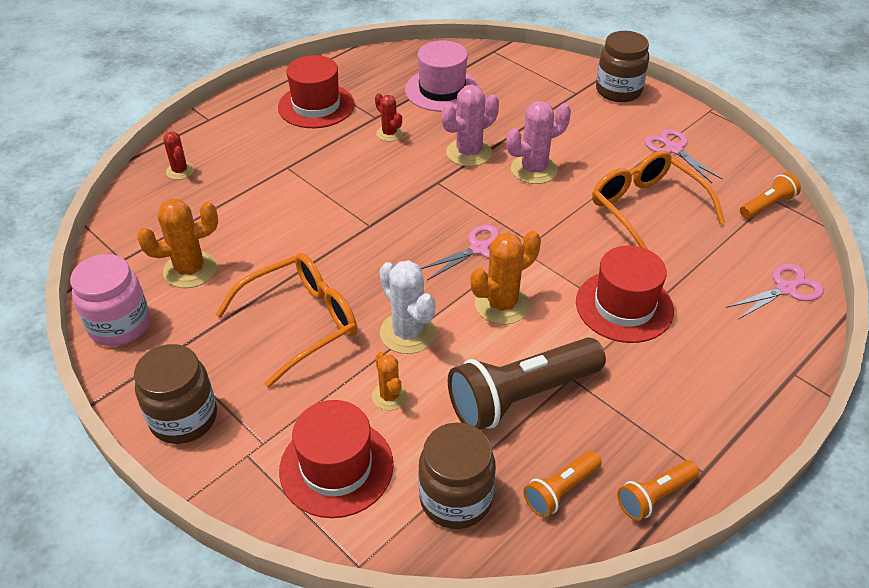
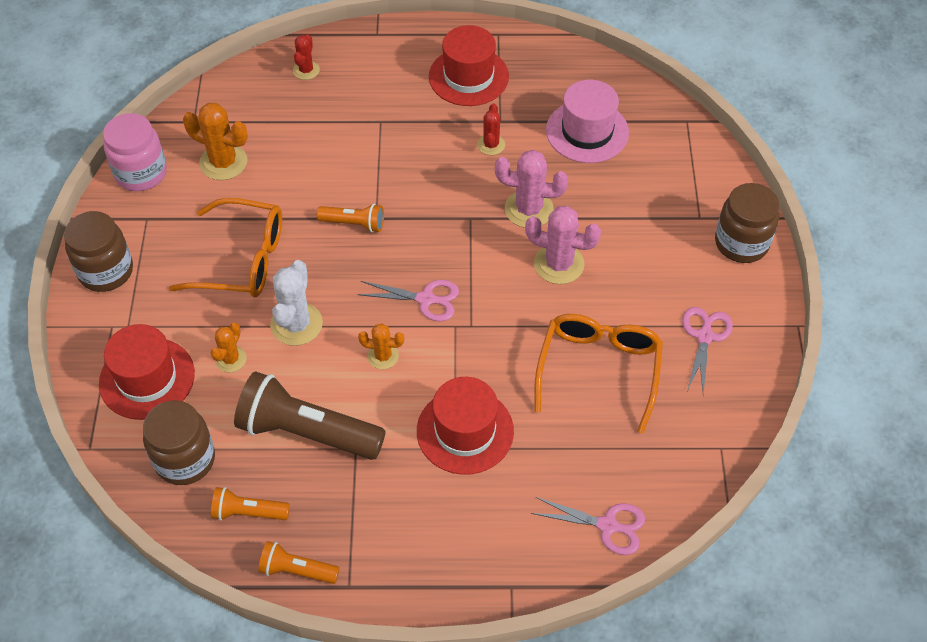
camera: 45 degrees right, 10 degrees up
orange cactus [471,231,541,325] -> orange cactus [358,324,404,369], size x0.59
orange flashlight [740,173,801,219] -> orange flashlight moved to [317,204,384,233]

